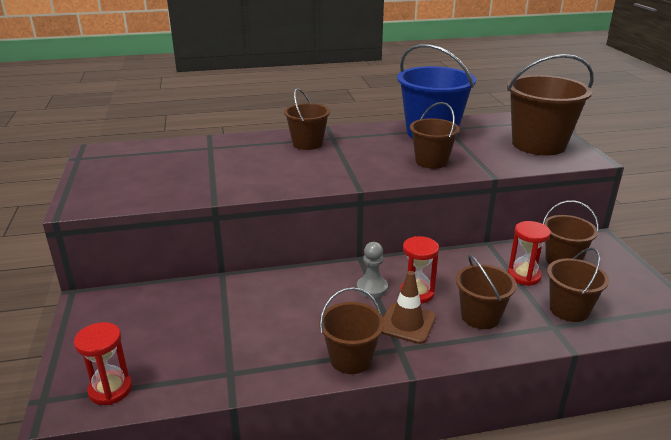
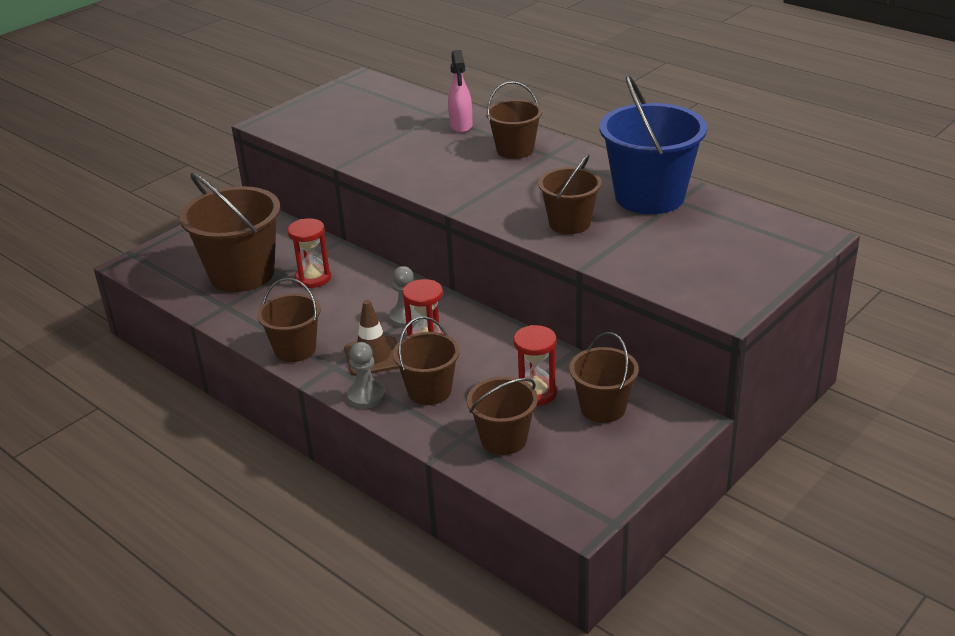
camera: 55 degrees right, 5 degrees up
red hourglass [74,322,132,405] -> red hourglass moved to [287,218,331,288]
brown bucket [507,54,594,155] -> brown bucket moved to [180,173,281,292]
none -> grey pawn [347,342,385,408]
none -> pink spray bottle [448,50,473,133]

